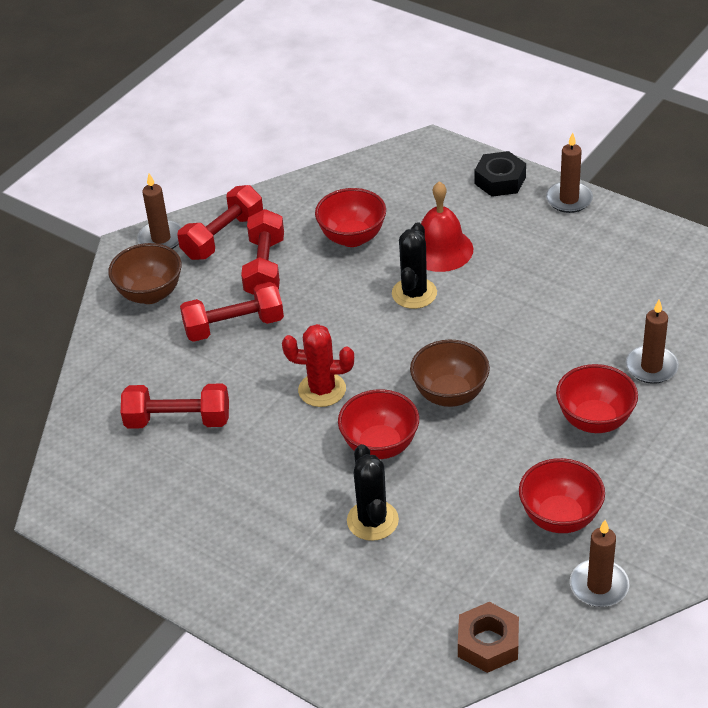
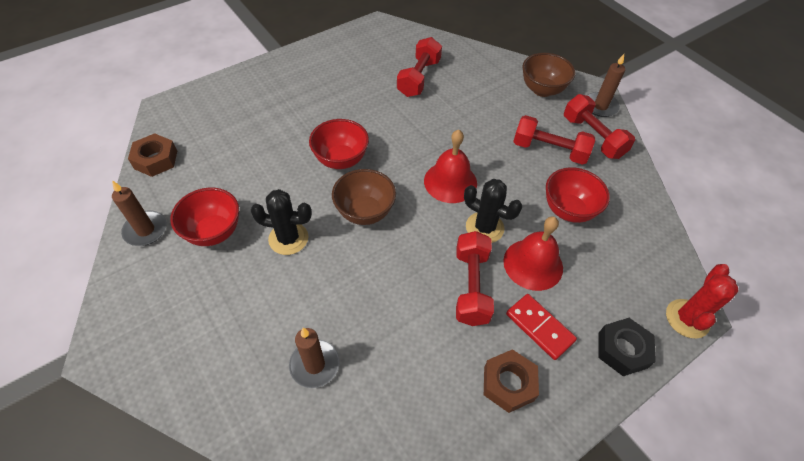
camera: 105 degrees right, 10 degrees up
red dumbbell [180,282,284,342] -> red dumbbell moved to [456,231,494,326]
red cactus [282,324,354,407] -> red cactus moved to [666,264,738,338]
black cactus [347,444,399,541] -> black cactus moved to [251,189,312,255]
brown candle [546,133,593,213] -> none
red bowl [556,364,638,433] -> none
none -> red bell [424,130,477,203]
none -> brown nut [484,349,539,413]
none -> red domino [506,294,577,360]

